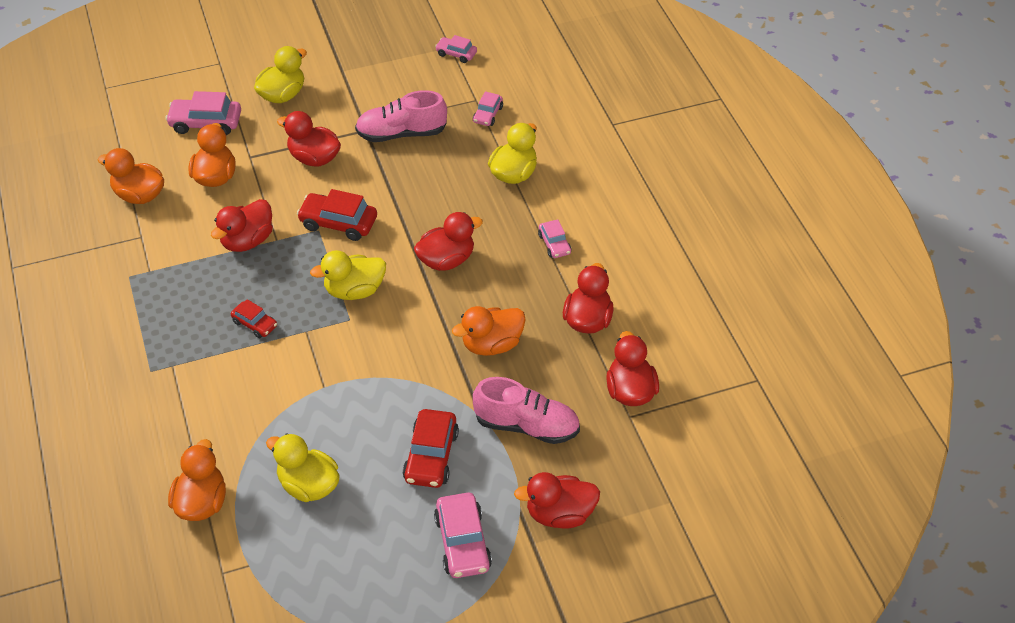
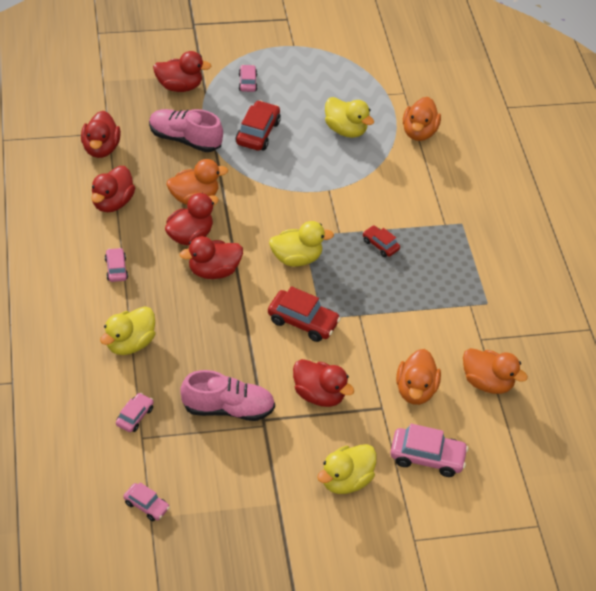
camera: 175 degrees left, 0 degrees up
red duck [211,199,273,252] -> red duck moved to [165,193,219,245]
pink car [434,493,492,578] -> pink car [239,65,257,92], size x0.59

